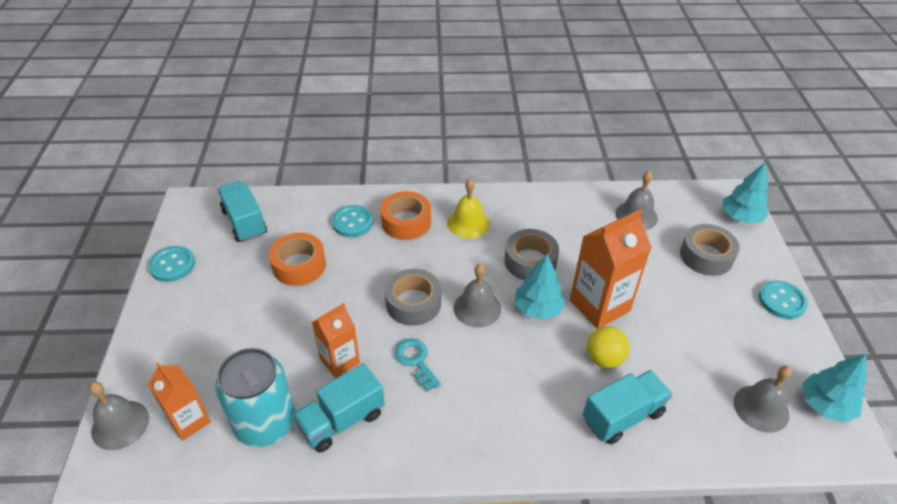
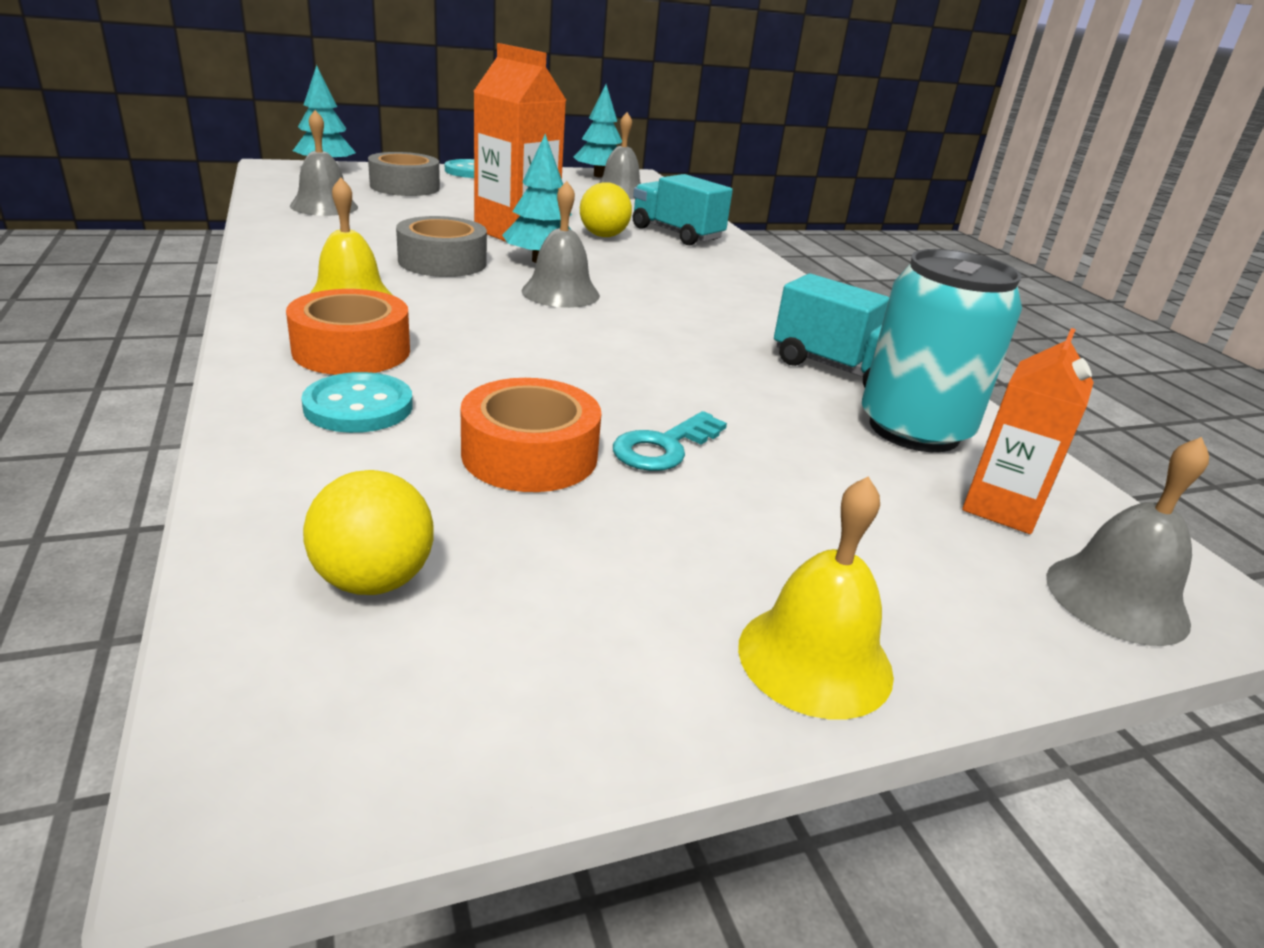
camera: 110 degrees left, 15 degrees down
turquoise button [148,246,195,282] -> none
turquoise truck [218,181,267,242] -> yellow ball [303,470,434,595]
orange carton [312,303,360,378] -> none
grey tape [385,269,441,326] -> none
turquoise key [395,338,441,392] -> turquoise key moved to [613,411,727,471]
none -> yellow bell [738,476,894,719]

